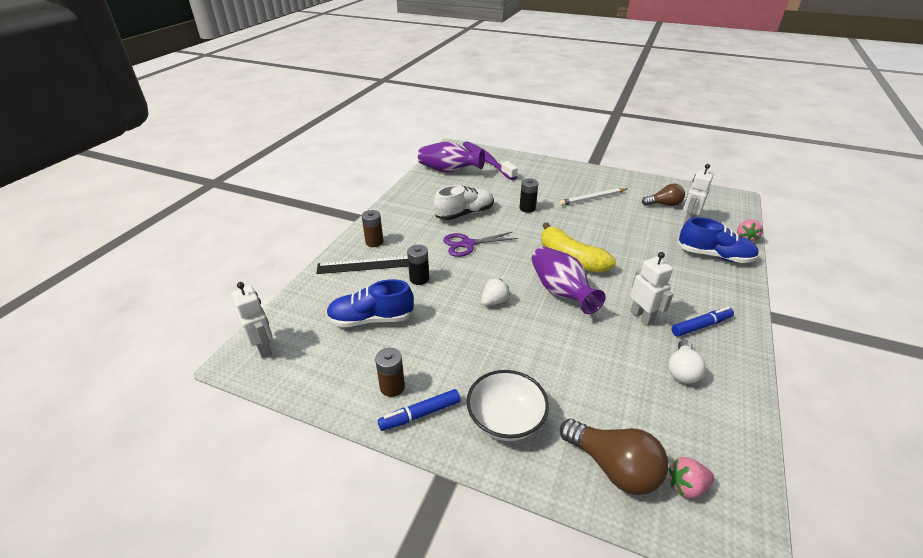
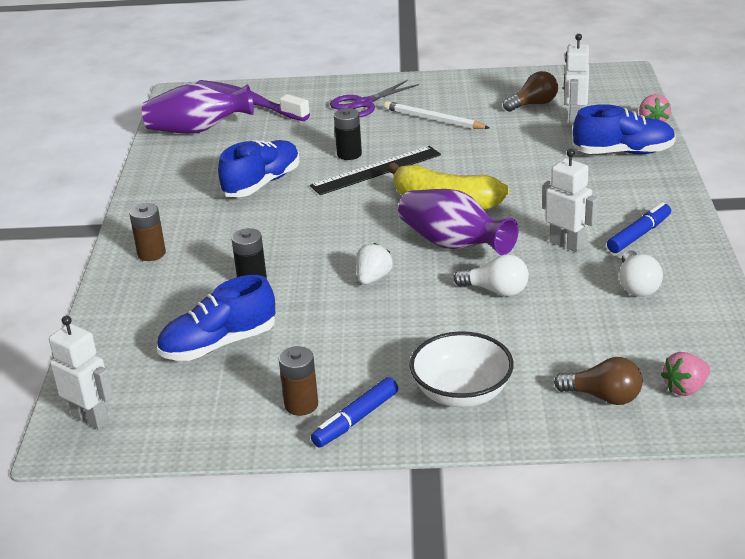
camera: 20 degrees left, 5 degrees down
black ruler [316,256,408,274] -> black ruler moved to [310,146,441,195]
white shoe [434,185,494,220] -> blue shoe [218,140,300,197]
purple scissors [443,232,518,257] -> purple scissors moved to [330,80,419,117]
white pencil [559,188,627,206] -> white pencil turned 75 degrees clockwise [384,101,490,129]
brown light bulb [560,419,668,495] -> brown light bulb [554,357,643,405], size x0.67
none -> white light bulb [453,255,529,297]

